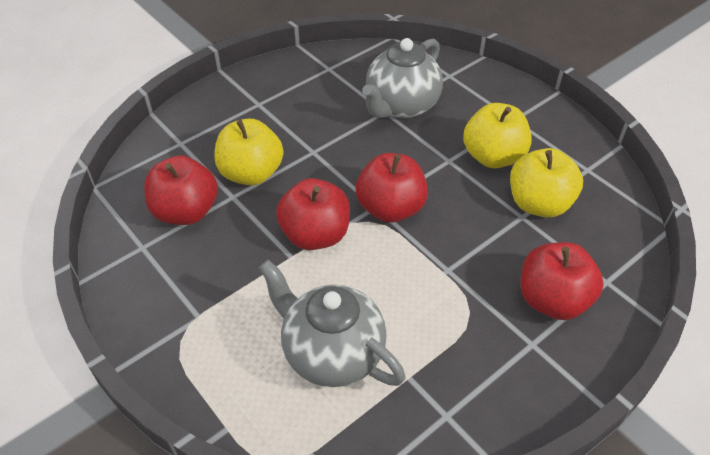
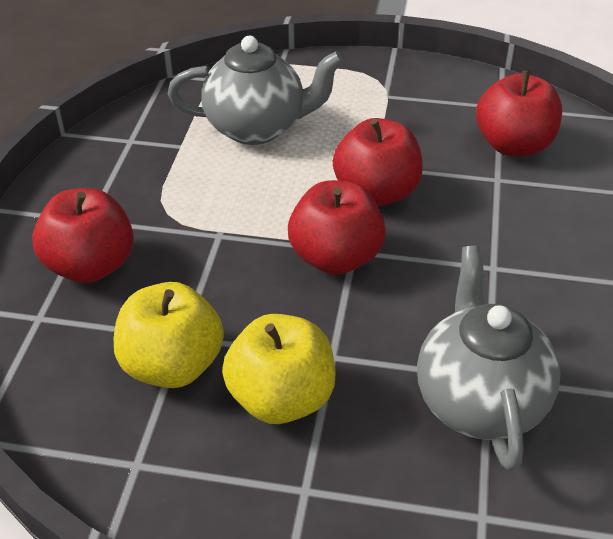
camera: 140 degrees right, 5 degrees down
yellow apple [214,119,283,185] -> none

